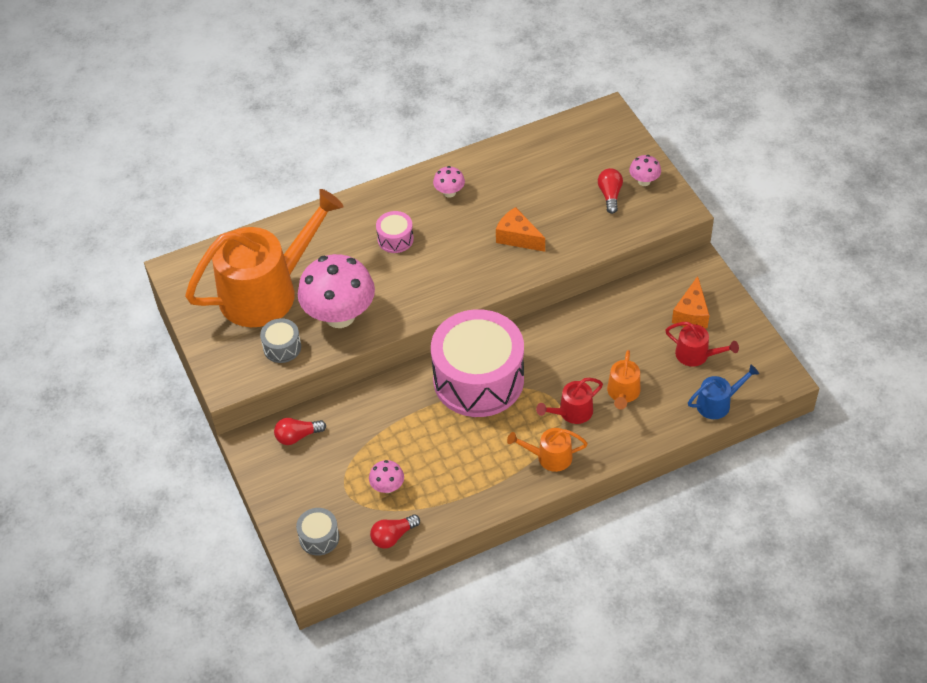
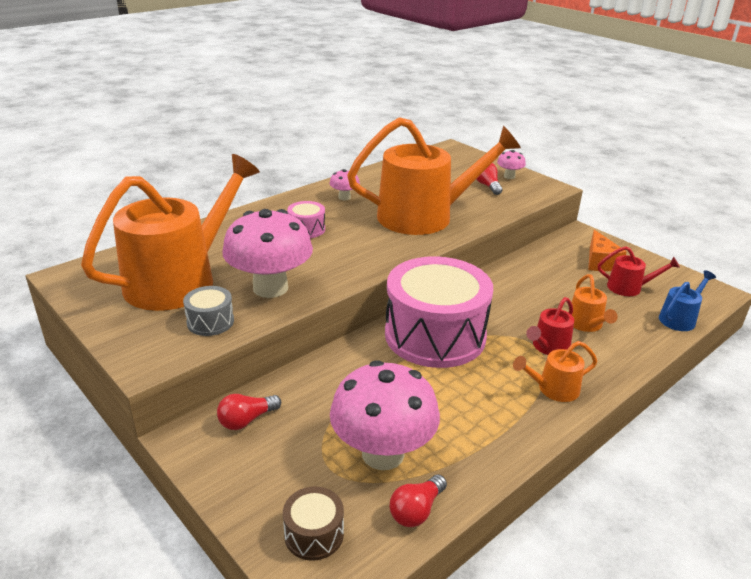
camera: 20 degrees left, 20 degrees down
grey drum [296,508,339,556] -> brown drum [283,486,344,561]
pink mushroom [369,460,404,493] -> pink mushroom [330,360,440,470], size x2.27
orange cheese [496,207,545,252] -> orange watering can [347,117,521,235]

